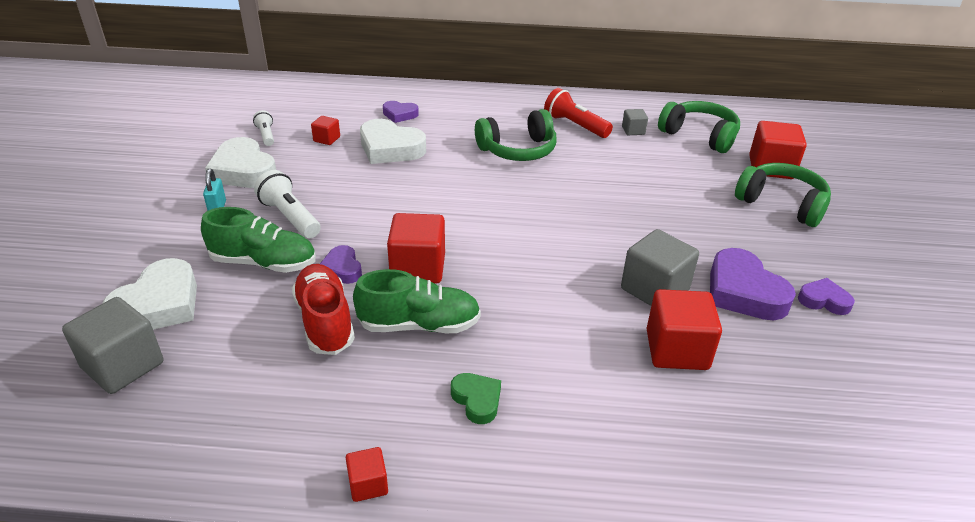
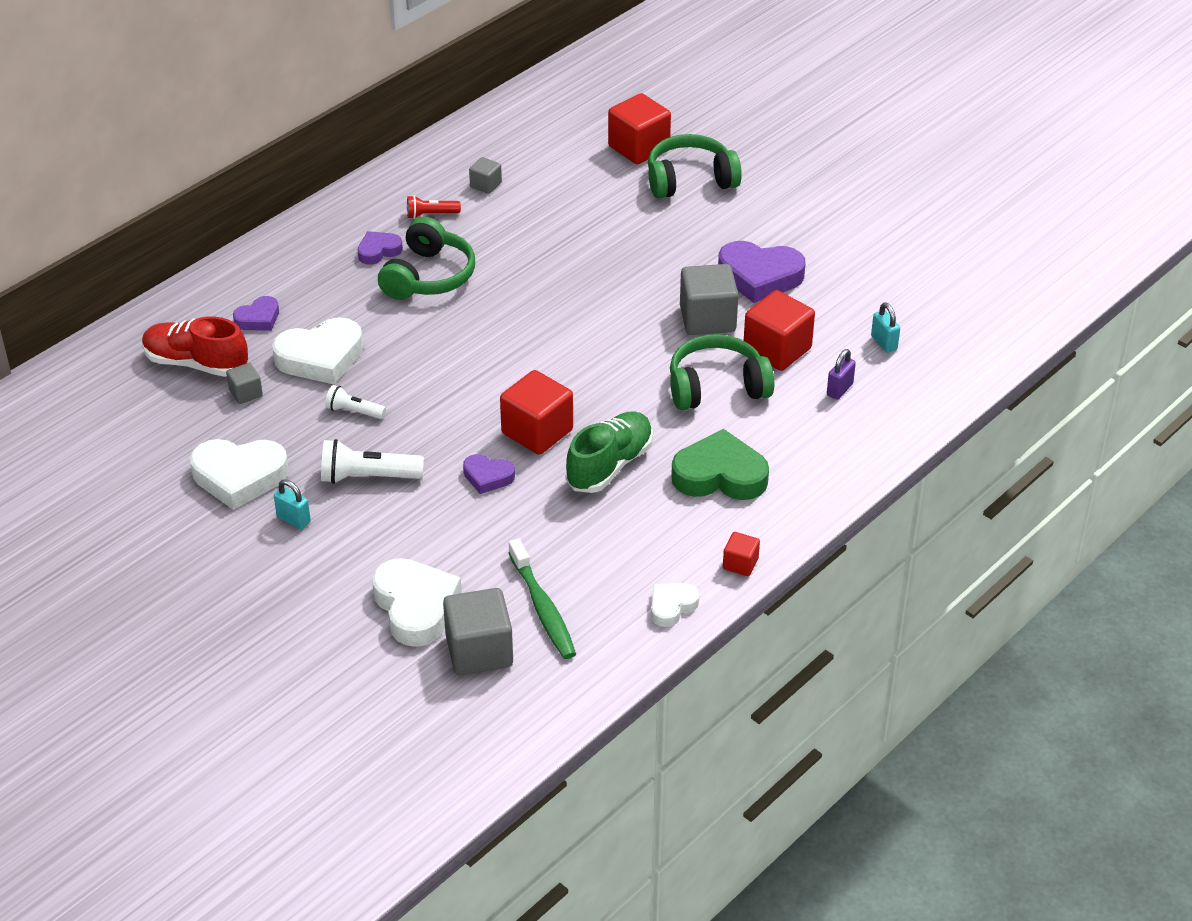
camera: 50 degrees left, 5 degrees up
green shoe [201,207,316,273] -> none
white flashlight [253,110,274,146] -> white flashlight moved to [325,385,386,419]
red shoe [292,264,355,355] -> red shoe moved to [142,316,248,377]
red cube [311,116,340,145] -> grey cube [226,363,263,404]
green heart [451,373,501,424] -> green heart [671,429,769,500], size x1.83
red flashlight [544,88,613,138] -> red flashlight [407,195,461,219], size x0.60
green headphones [658,101,740,153] -> green headphones moved to [670,334,774,410]
purple heart [798,278,855,315] -> purple heart moved to [358,231,403,265]
none -> green toothbrush [508,538,576,659]
none -> white heart [651,583,699,627]
none -> purple padlock [827,349,856,400]
none -> turquoise padlock [871,302,900,353]

